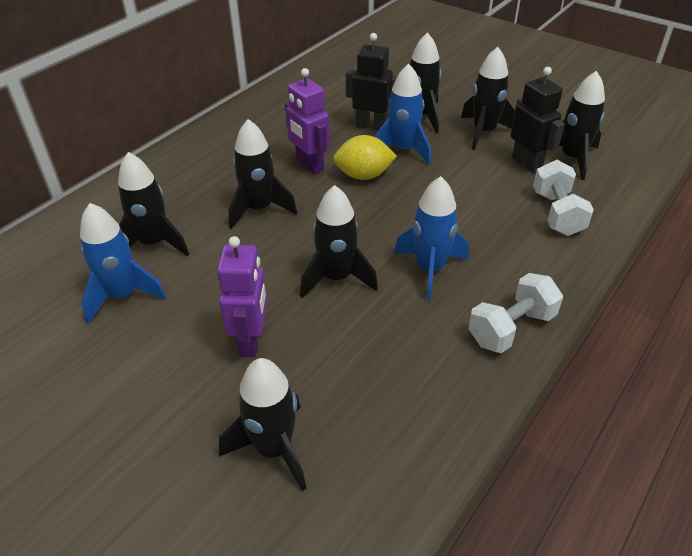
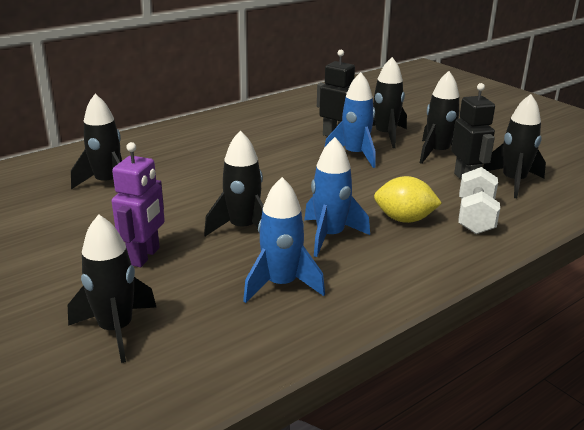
camera: 15 degrees right, 15 degrees down
blue rocket [80,203,167,324] -> blue rocket moved to [243,177,325,303]
black rocket [229,119,297,229] -> none
purple robot [285,68,330,174] -> none
yellow lemon [333,135,397,180] -> yellow lemon moved to [374,176,442,223]
white dumbbell [468,273,563,353] -> none

